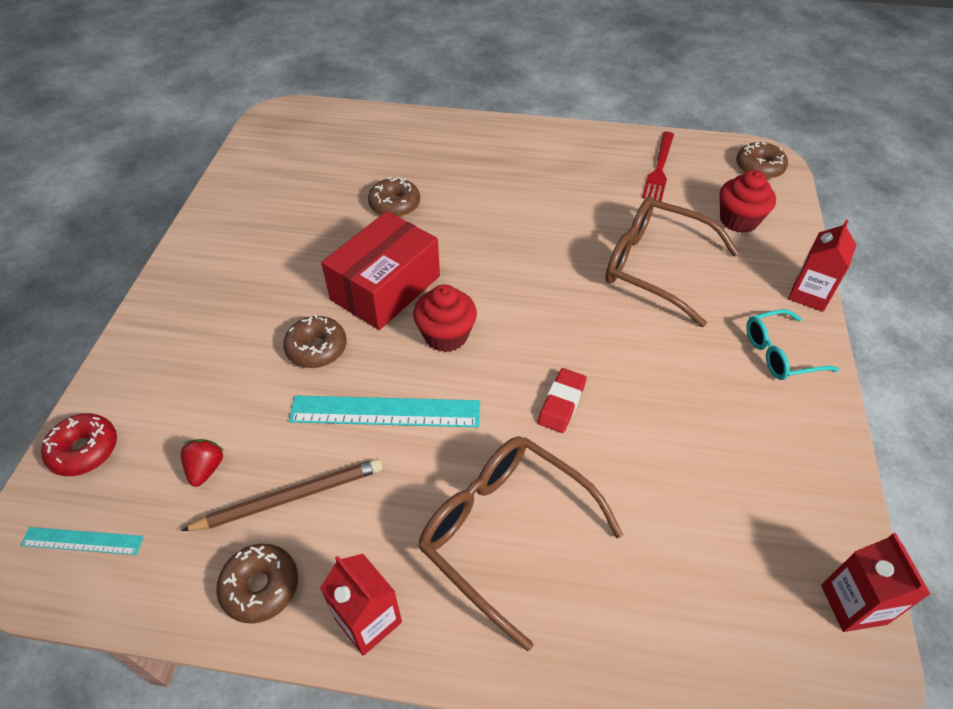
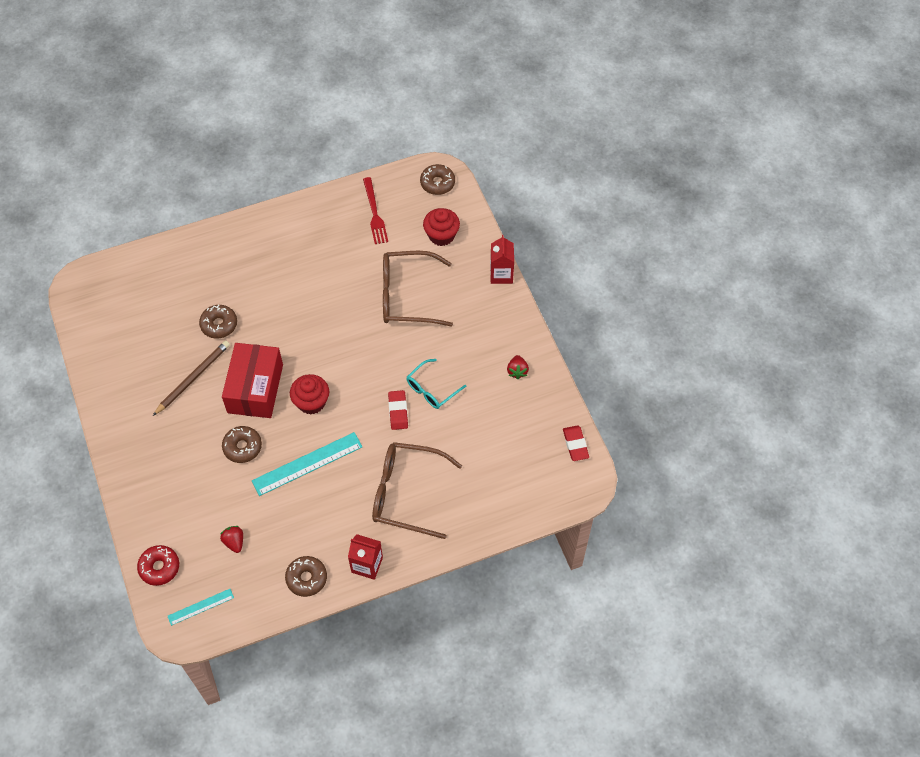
camera: 30 degrees left, 10 degrees up
brown pencil [181,459,382,531] -> brown pencil moved to [153,341,230,416]
turquoise glasses [746,309,839,380] -> turquoise glasses moved to [407,359,466,409]
red carton [821,533,930,632] -> red eraser [563,425,589,461]
none -> red strawberry [507,355,529,379]

